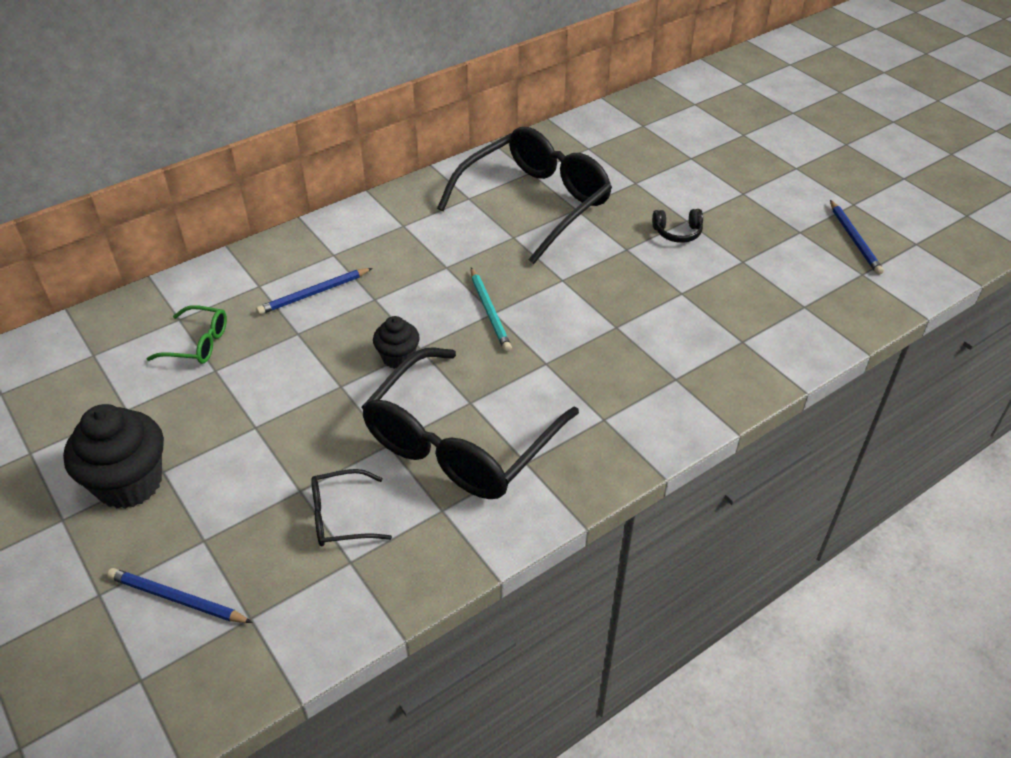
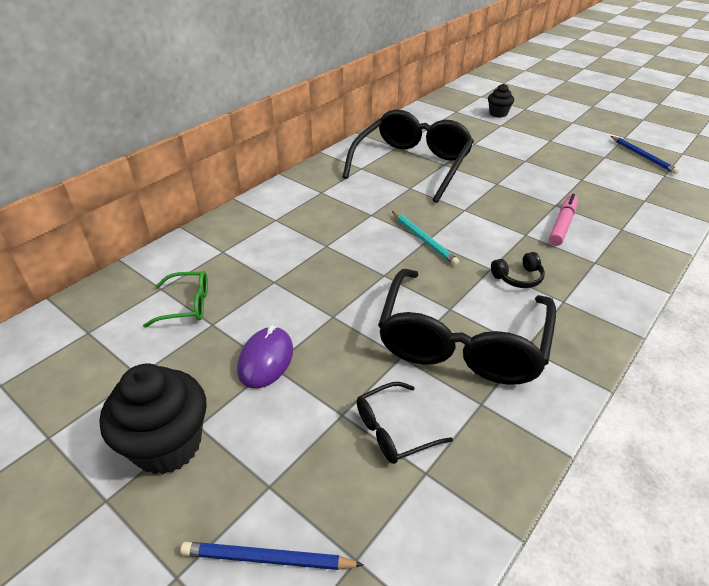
camera: 15 degrees left, 5 degrees down
blue pencil [256,268,373,315] -> none
black cupcake [373,316,420,369] -> black cupcake moved to [488,84,514,118]
black headphones [652,209,703,243] -> black headphones moved to [491,252,545,288]
none -> purple mouse [237,325,293,389]
none -> pink marker [549,194,578,246]

